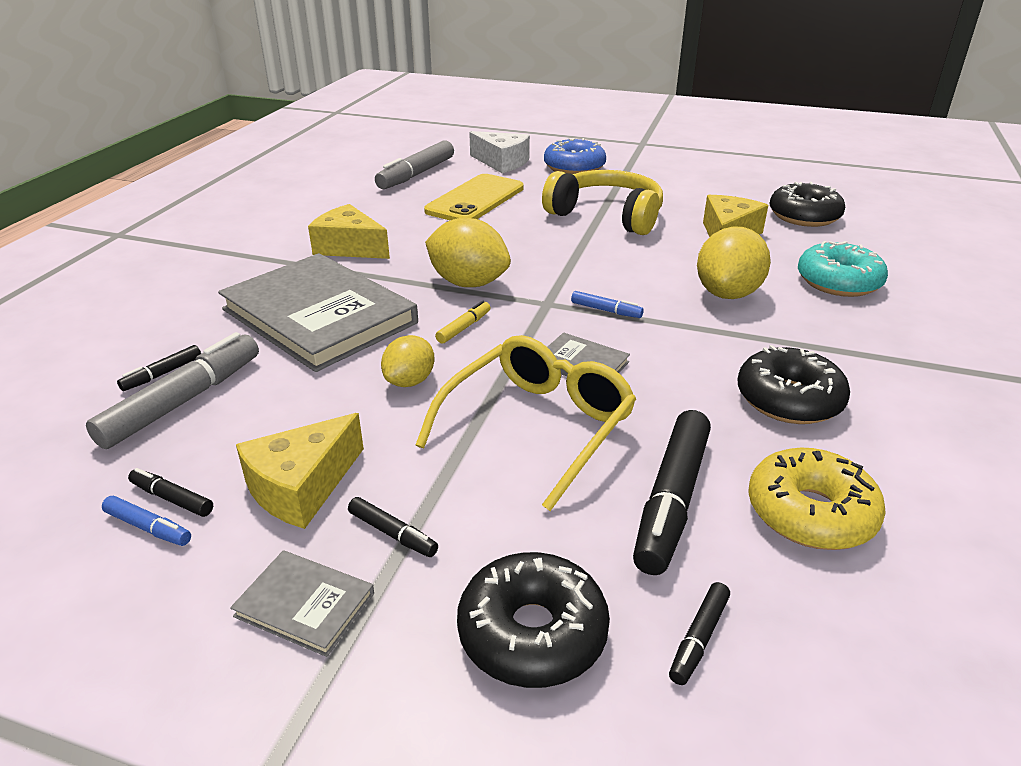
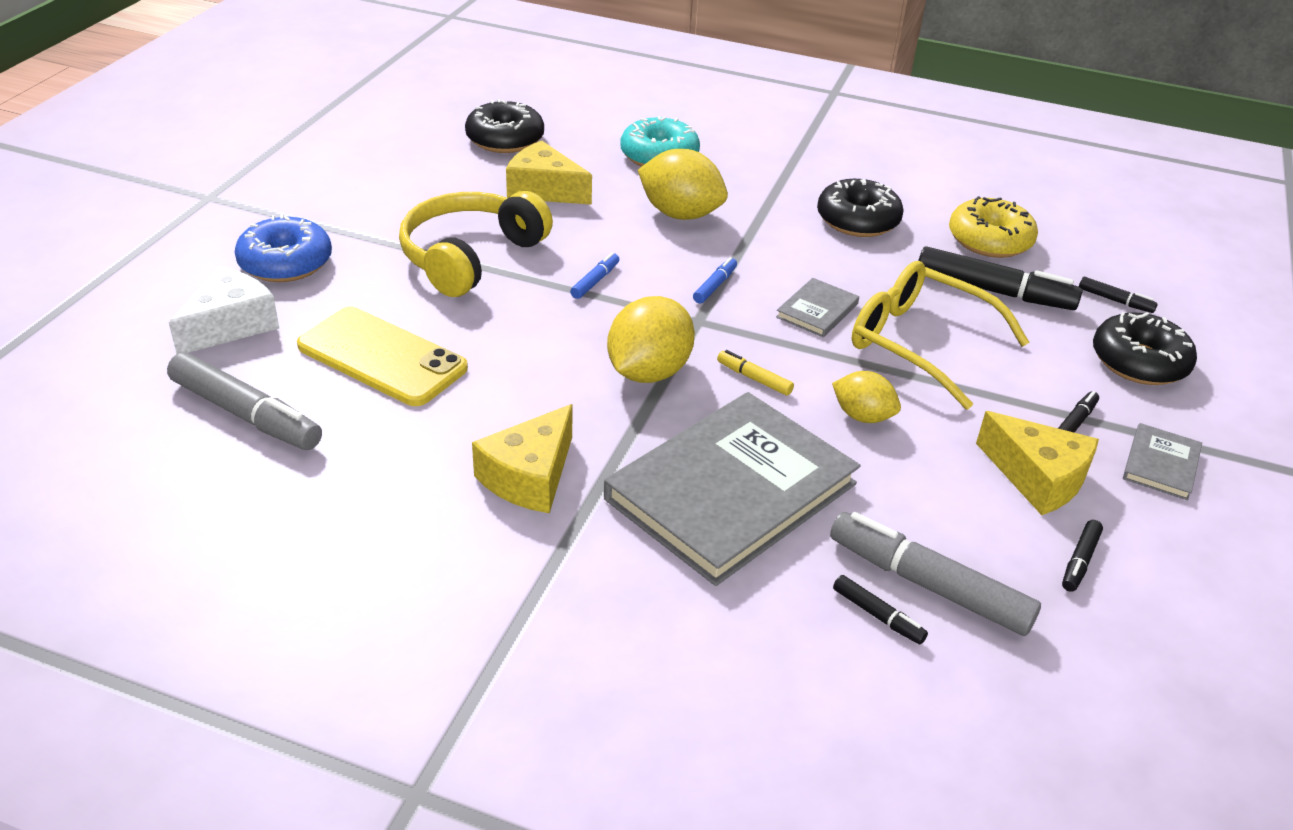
camera: 90 degrees left, 5 degrees up
blue marker [102,496,191,546] -> blue marker moved to [570,253,619,299]

